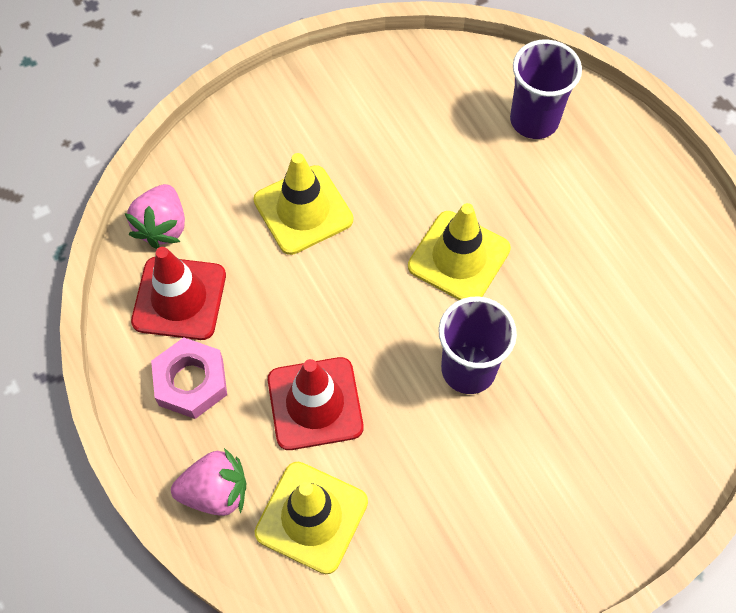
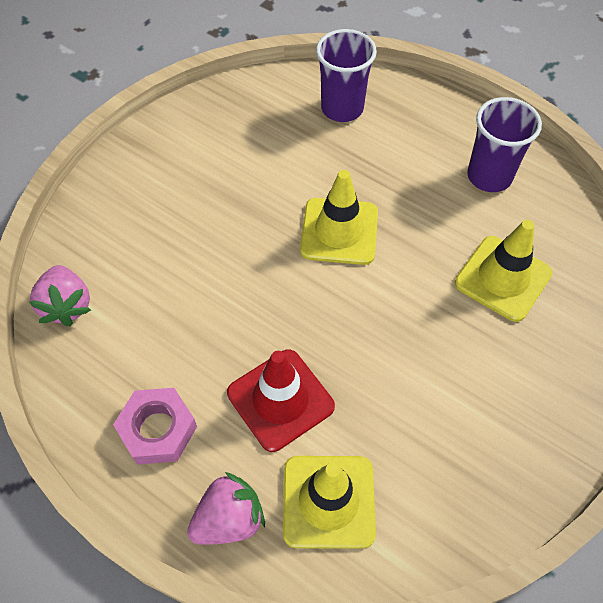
camera: 25 degrees left, 5 degrees down
red traffic cone [131,247,226,340] -> none
yellow traffic cone [253,153,353,255] -> yellow traffic cone moved to [455,220,552,322]
purple cup [438,297,517,394] -> purple cup moved to [467,97,542,192]

